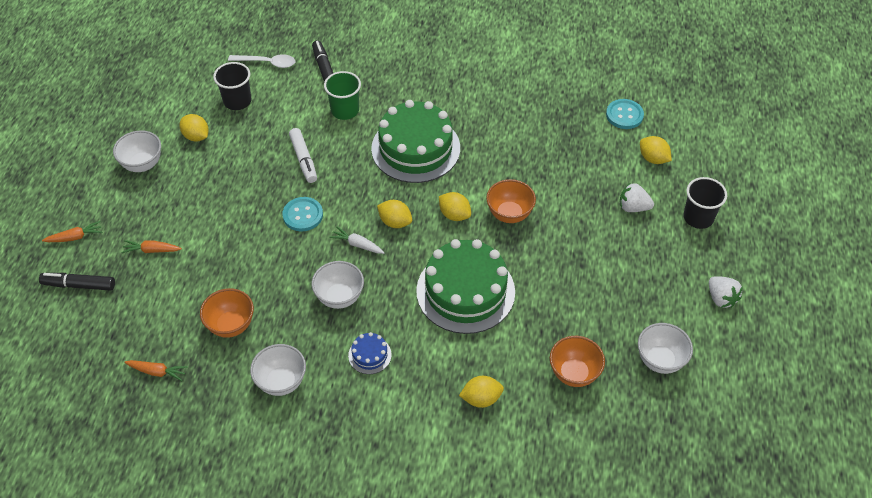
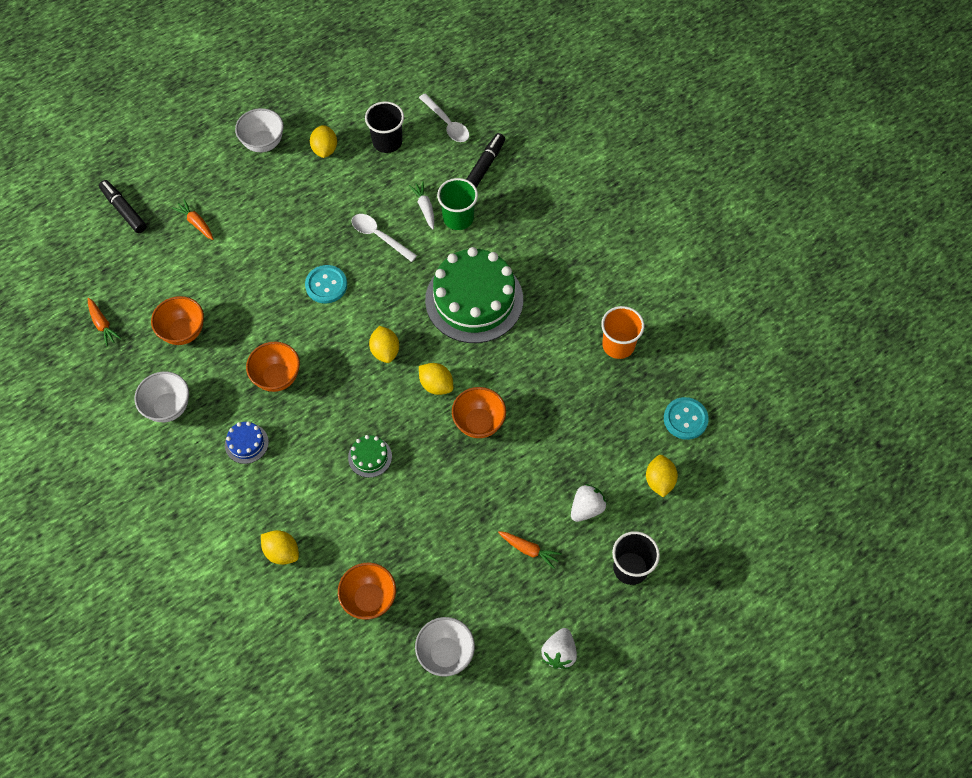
camera: 45 degrees right, 10 degrees up
orange carrot [42,221,103,242] -> orange carrot moved to [498,531,562,569]
white marker [289,128,317,183] -> white spoon [352,214,417,262]
white bowl [312,261,364,309] -> orange bowl [246,342,300,392]
white carrot [329,226,385,254] -> white carrot moved to [409,181,434,229]
green cake [416,239,515,334] -> green cake [348,435,392,478], size x0.42
yellow lemon [439,192,471,221] -> yellow lemon turned 45 degrees counterclockwise [419,363,453,395]
white strawberry [620,183,654,212] -> white strawberry turned 75 degrees clockwise [571,484,607,522]
none -> orange cup [601,306,644,359]

